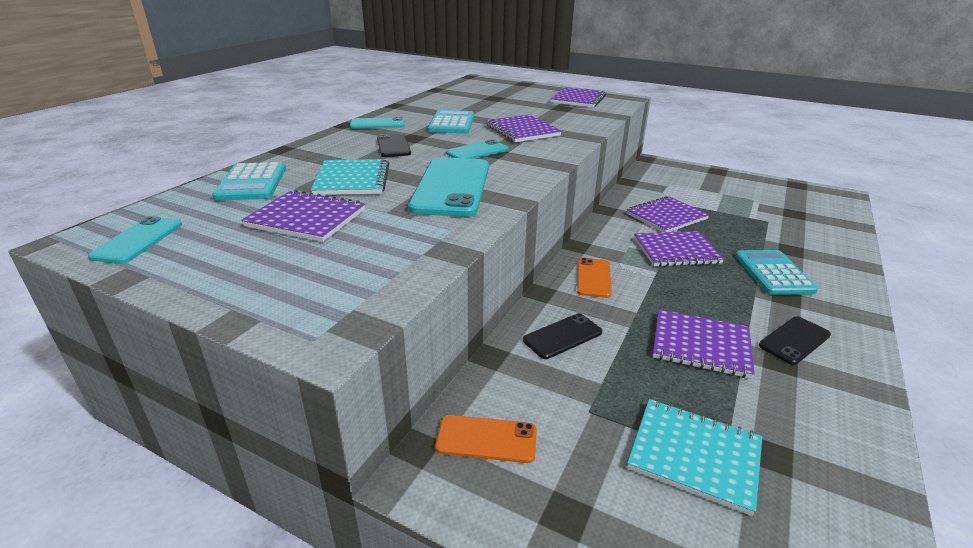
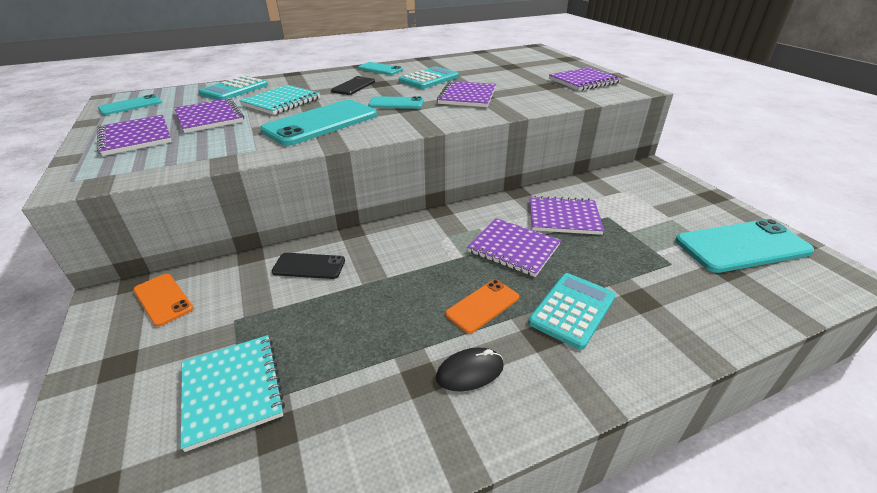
camera: 40 degrees right, 5 degrees up
orange phone [577,258,612,298] -> orange phone moved to [445,280,519,334]
purple notebook [653,309,755,379] -> purple notebook moved to [97,115,172,156]
black phone [759,316,831,365] -> black mouse [436,348,504,391]
none -> turquoise phone [675,219,815,273]

